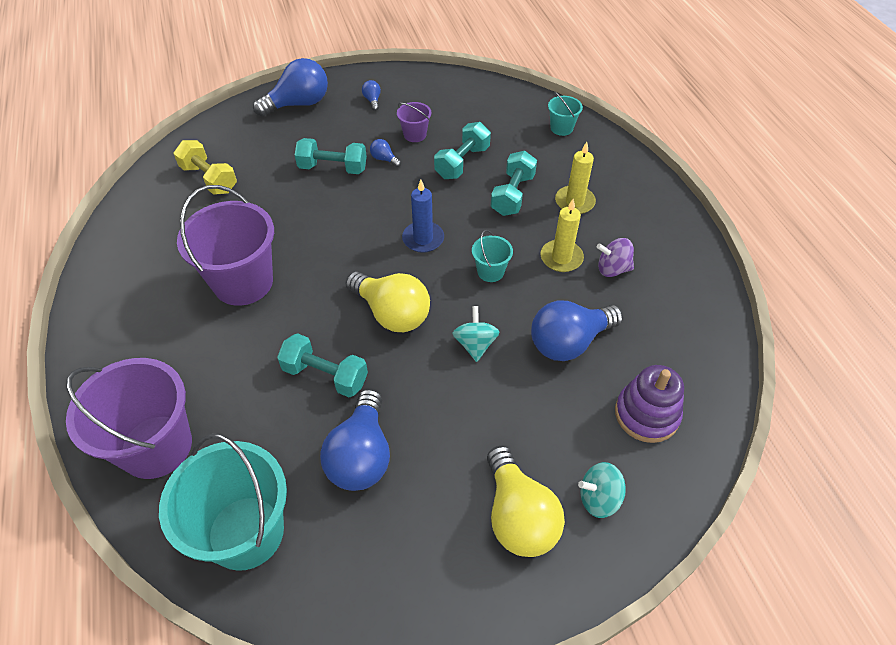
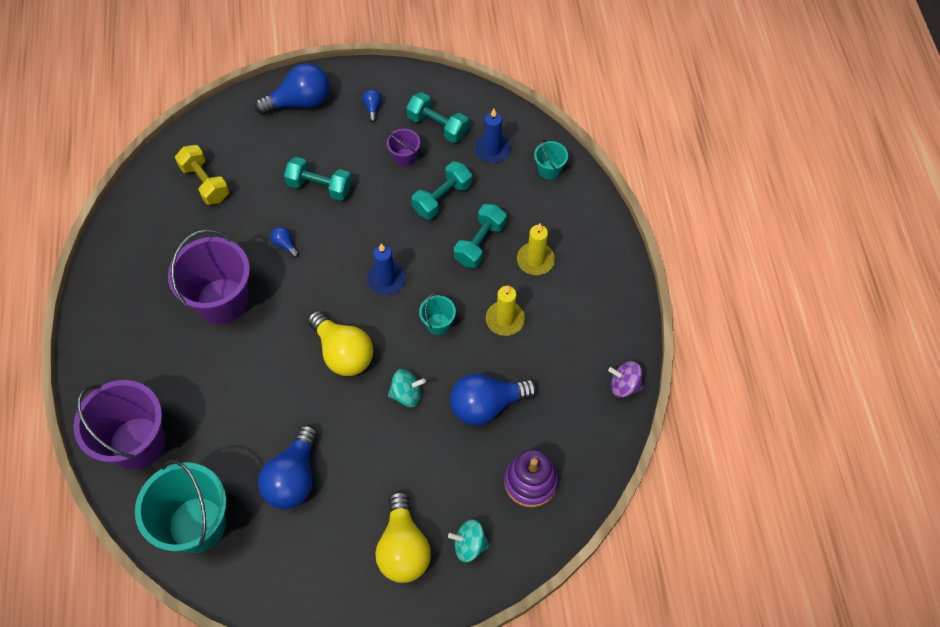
camera: 10 degrees right, 10 degrees up
turquoise dumbbell [277,333,368,397] -> turquoise dumbbell moved to [406,92,469,143]
blue light bulb [370,139,401,167] -> blue light bulb moved to [271,227,299,258]
turquoise spinning top [452,306,499,362] -> turquoise spinning top turned 75 degrees clockwise [388,369,426,407]
purple spinning top [596,238,634,277] -> purple spinning top moved to [608,361,643,398]
none -> blue candle [474,109,511,163]

